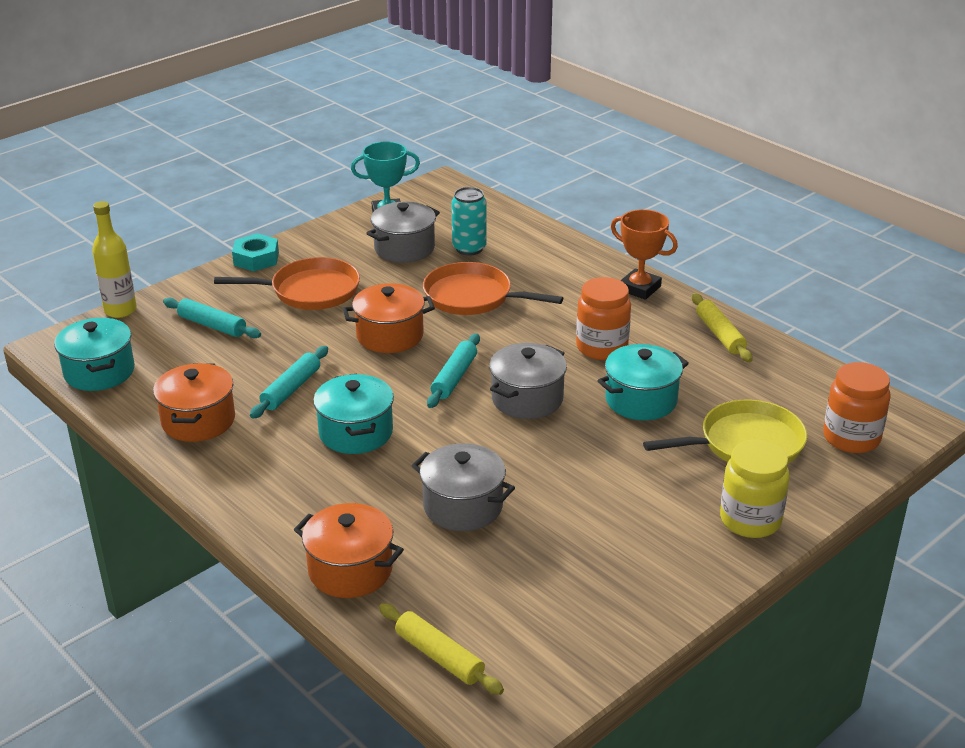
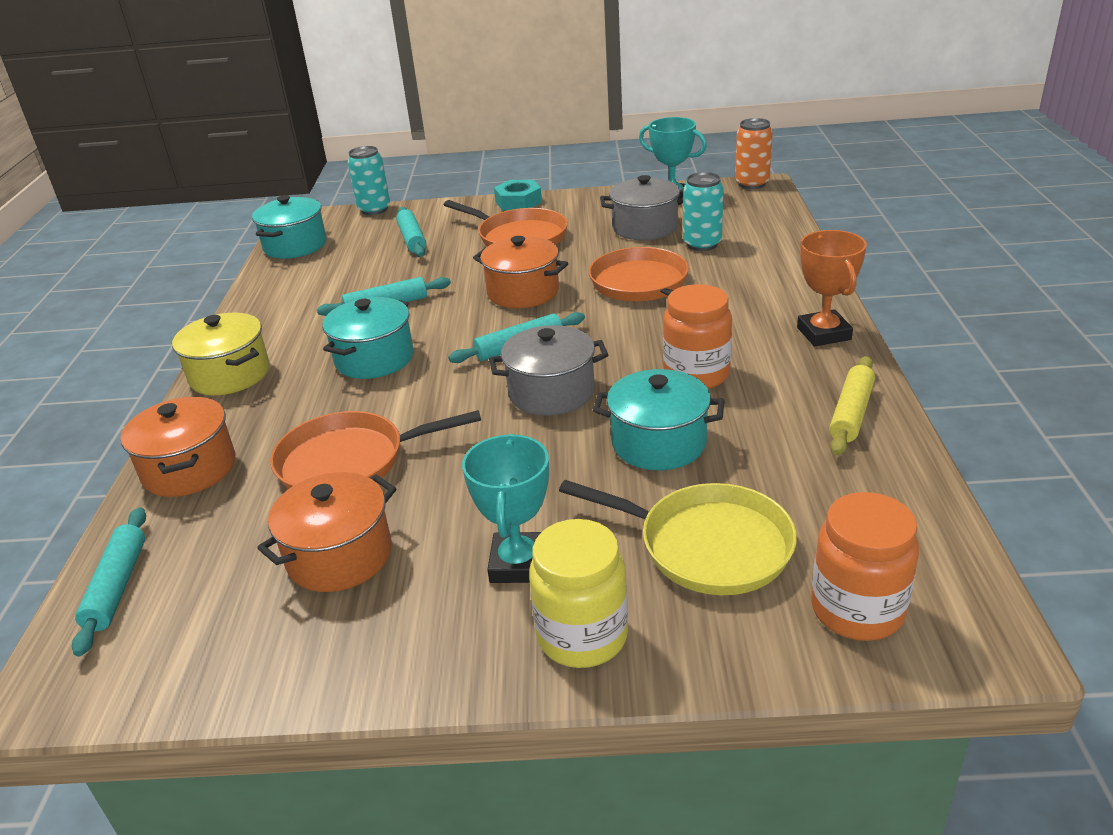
camera: 45 degrees right, 0 degrees up
yellow bottle [92,201,137,318] -> turquoise can [348,146,390,215]
orange pot [153,363,235,442] -> orange pot moved to [257,472,397,592]
yellow rolling pin [379,603,504,695] -> turquoise rolling pin [72,507,146,656]
grey pot [412,443,515,531] -> orange pan [270,410,481,489]
none -> yellow pot [172,313,270,395]
none -> turquoise trophy [462,434,549,583]
none -> orange can [735,118,773,189]

